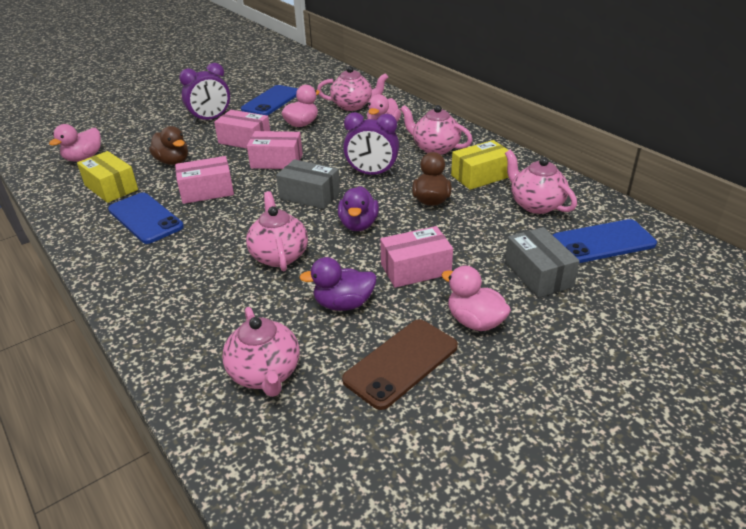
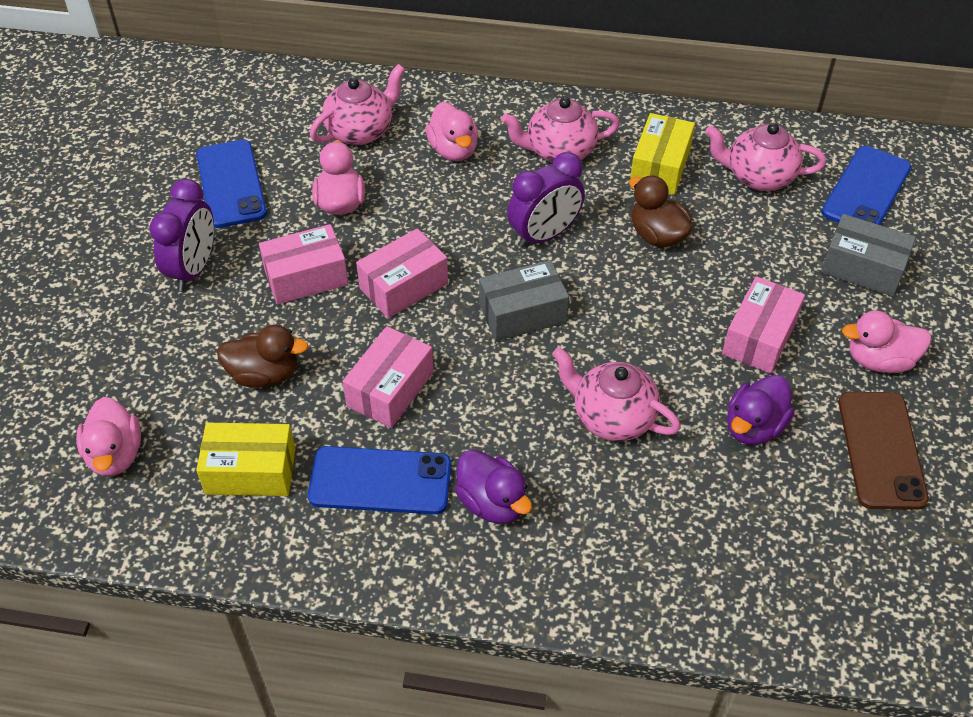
camera: 45 degrees left, 15 degrees up
pink teapot [222,307,300,397] -> none
purple duck [338,186,379,231] -> purple duck moved to [455,449,532,524]

